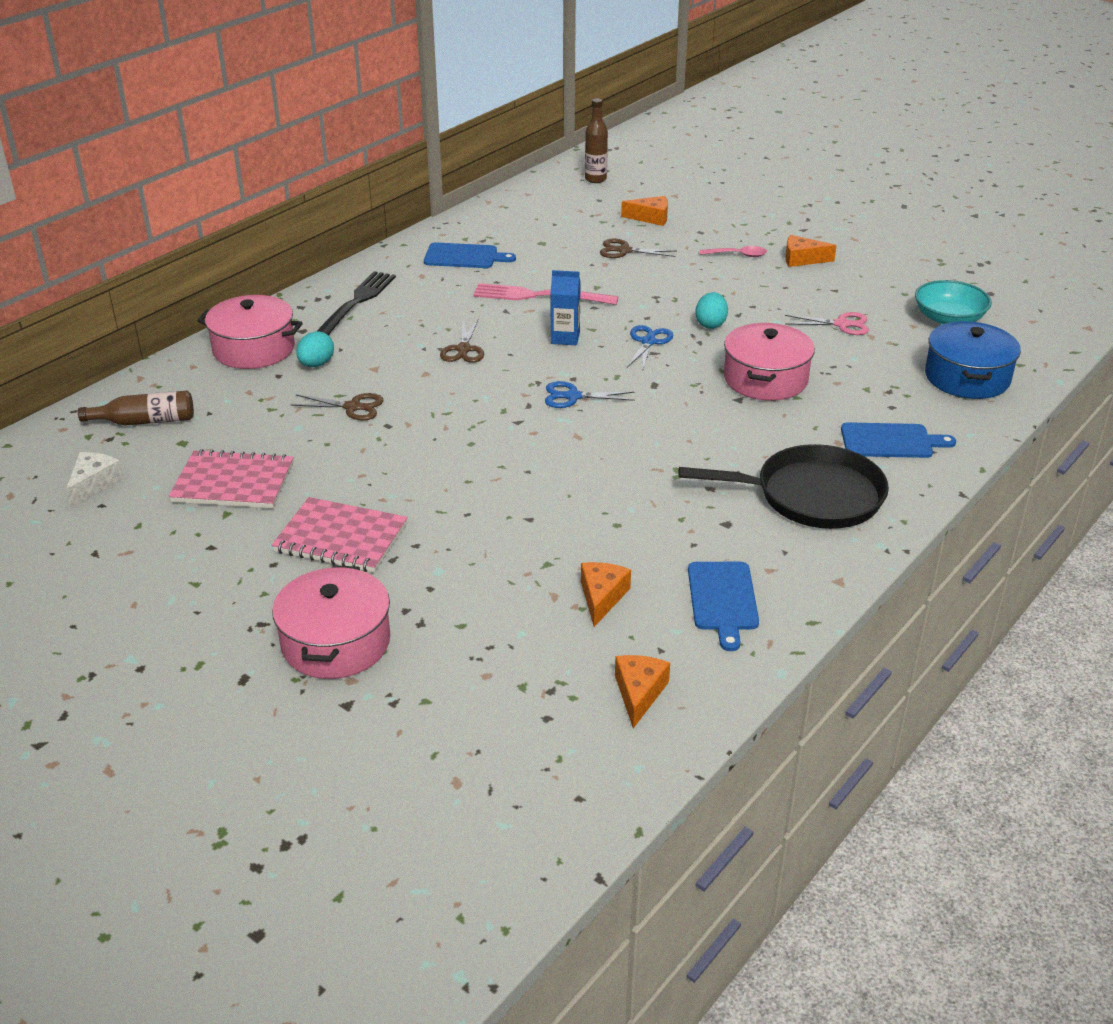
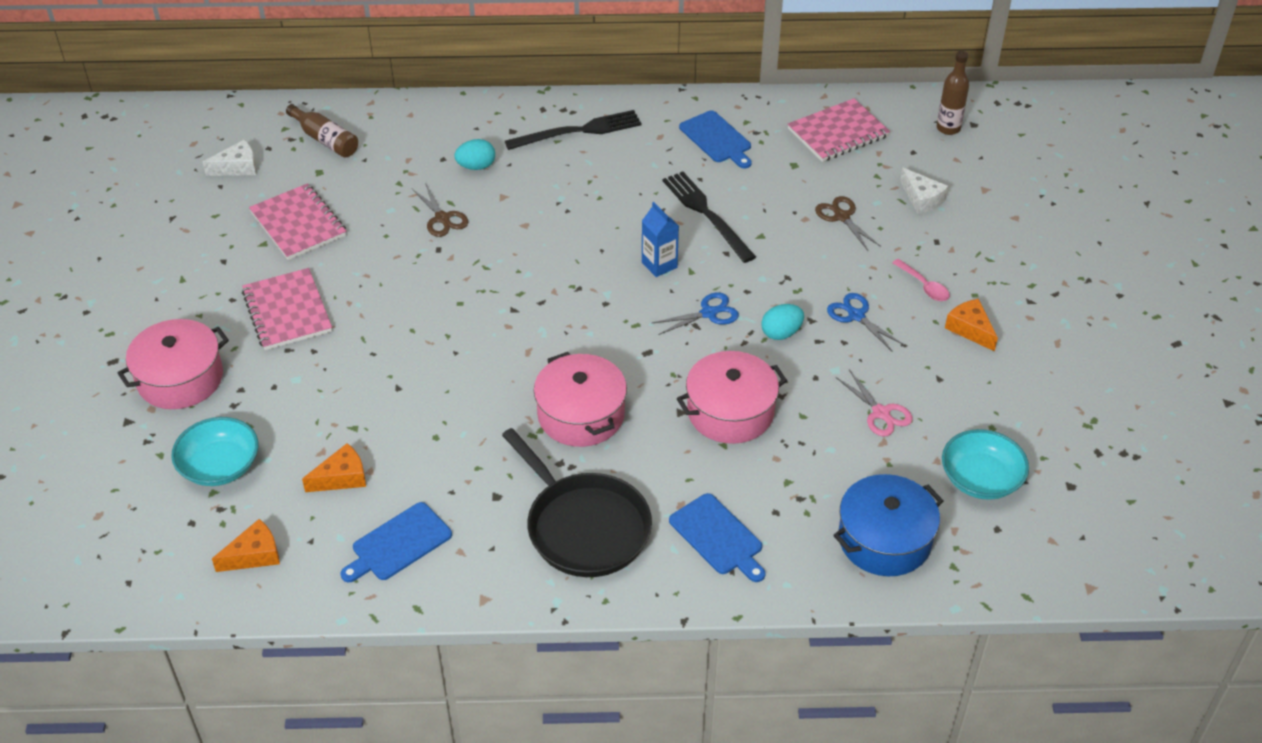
camera: 50 degrees right, 10 degrees up
pink pot [197,295,303,369] -> pink pot moved to [534,352,627,447]
brown scissors [440,320,484,363] -> none
pink fork [473,283,618,305] -> black fork [662,172,756,263]
blue scissors [545,381,635,408] -> blue scissors moved to [827,293,904,352]
orange cheese [621,196,668,226] -> white cheese [900,167,948,214]
none -> turquoise bowl [171,417,259,486]
none -> pink notebook [788,98,890,162]

